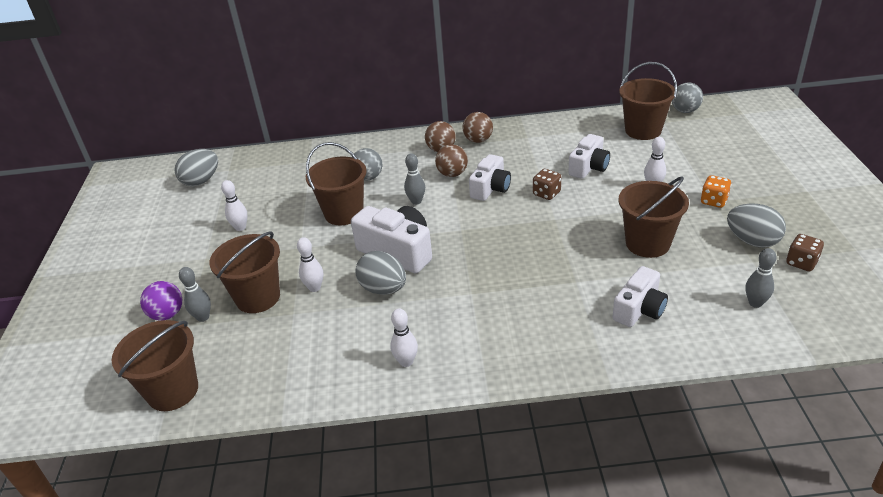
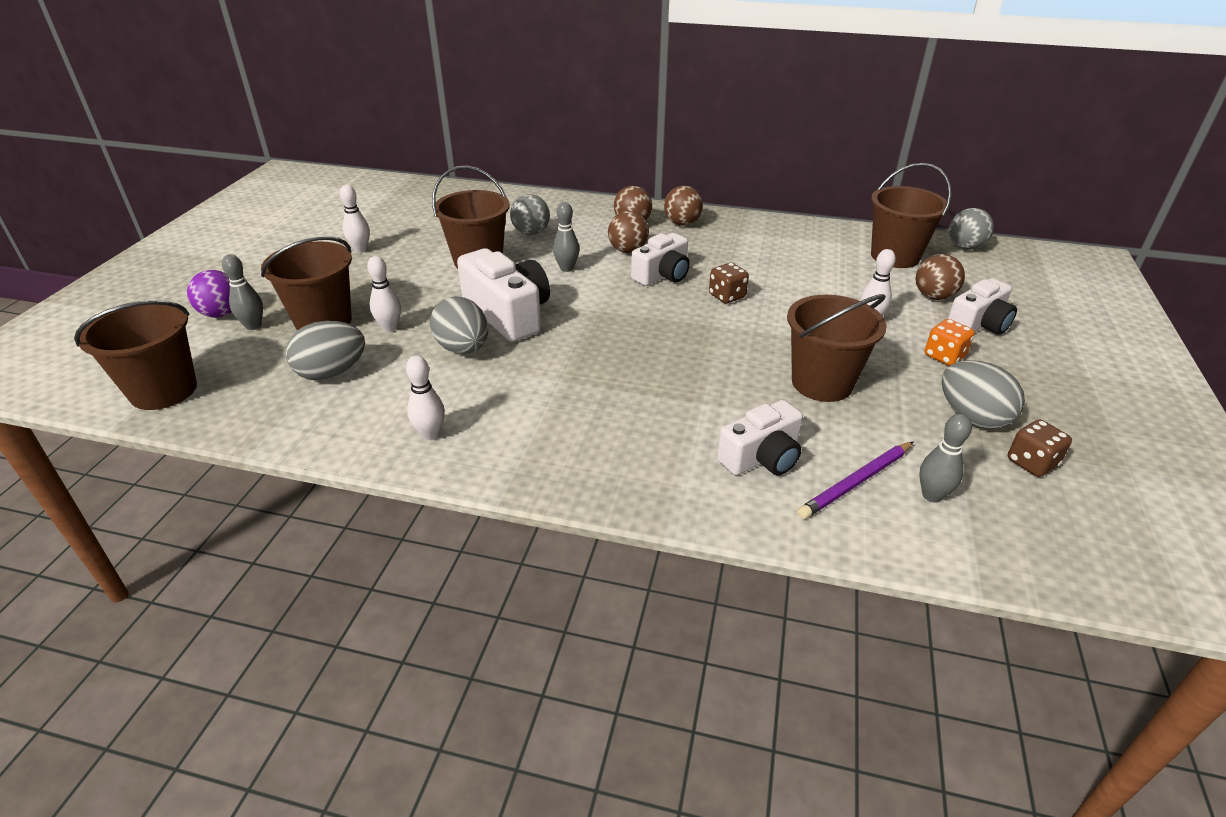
camera: 15 degrees right, 0 degrees up
grey egg [174,149,218,186] -> grey egg moved to [286,321,365,381]
white camera [568,134,610,179] -> white camera moved to [948,278,1017,335]
none -> purple pencil [797,442,913,519]
none -> brown ball [916,254,965,300]

